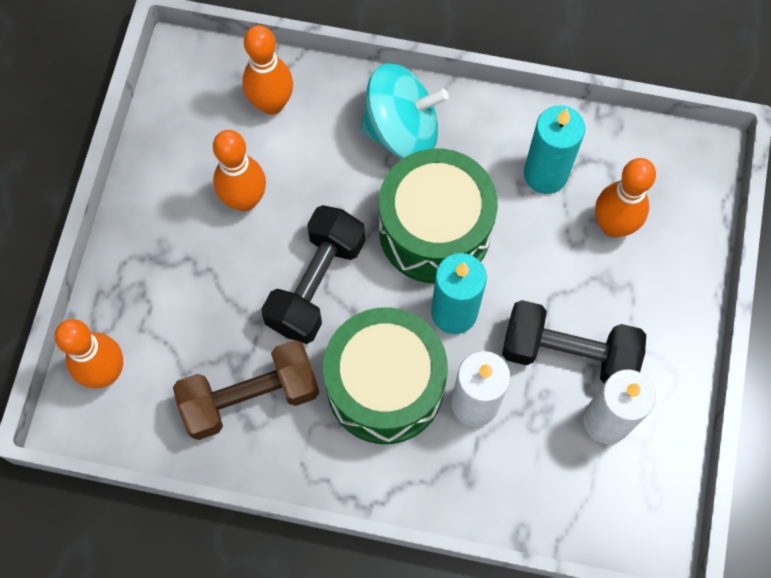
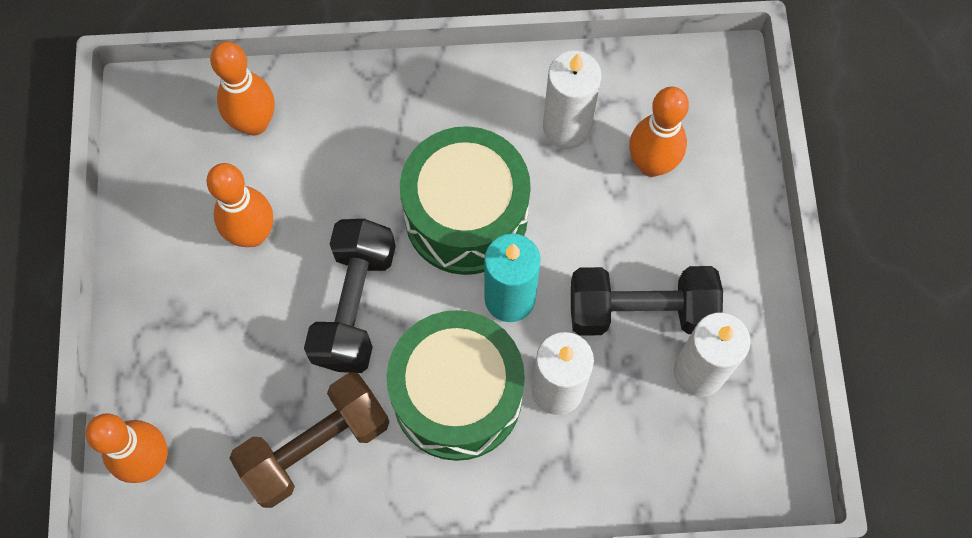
camera: 15 degrees left, 0 degrees up
turquoise spinning top [360,63,449,159] -> none
turquoise candle [524,105,585,194] -> white candle [543,51,602,149]

